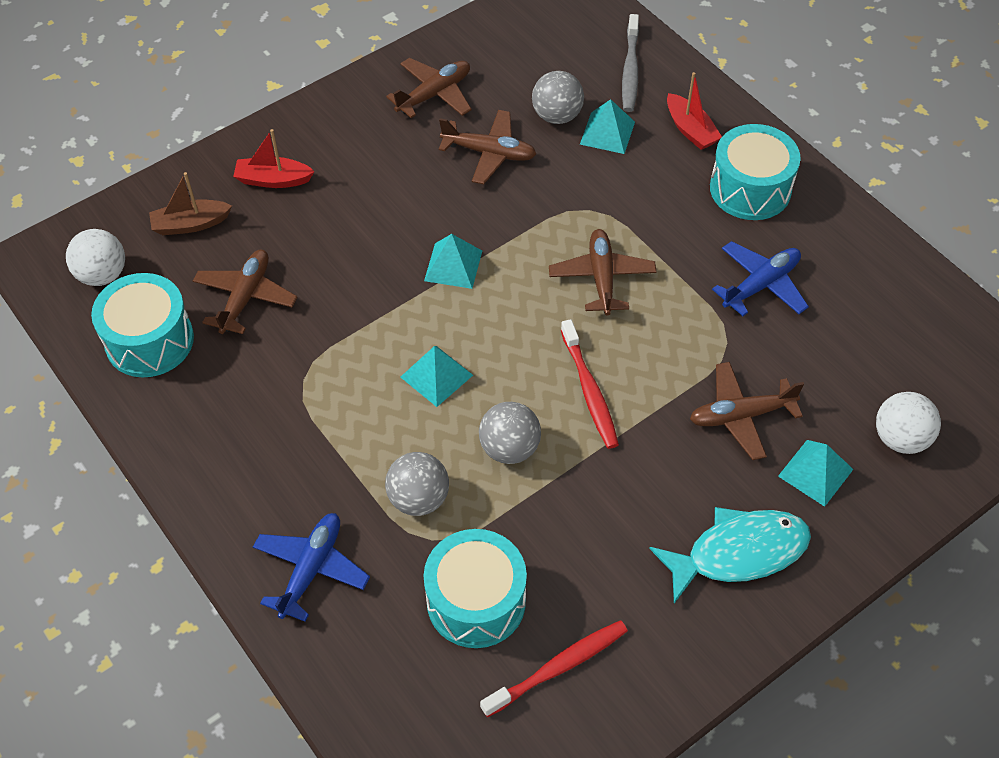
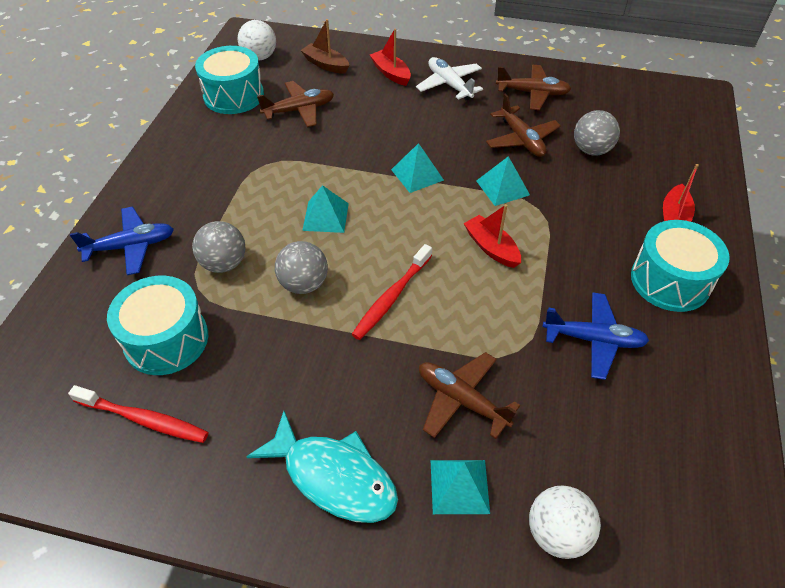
camera: 50 degrees right, 5 degrees down
brown plane [549,229,657,315] -> red boat [463,204,521,268]
turquoise pyramid [580,99,635,154] -> turquoise pyramid moved to [476,156,530,206]
grey toothbrush [622,14,639,112] -> none
none -> white plane [416,57,483,100]

